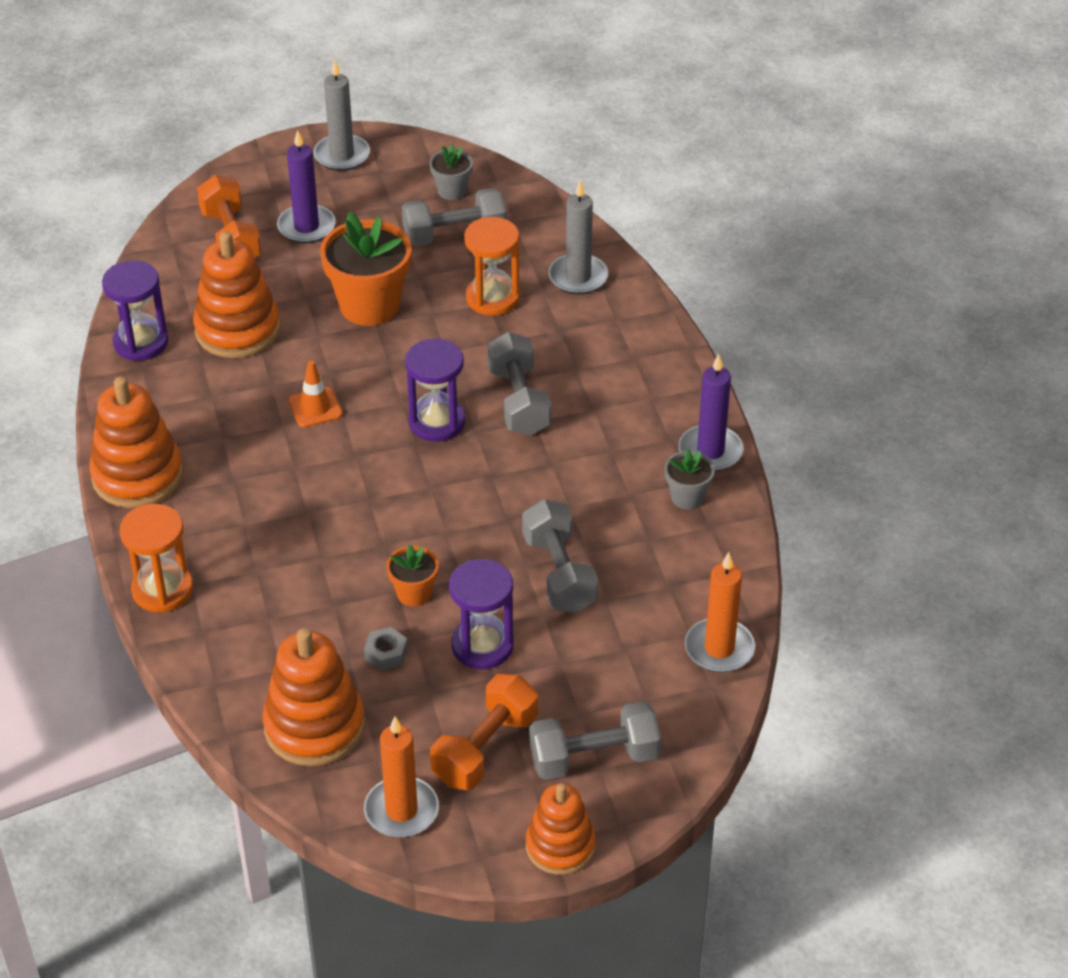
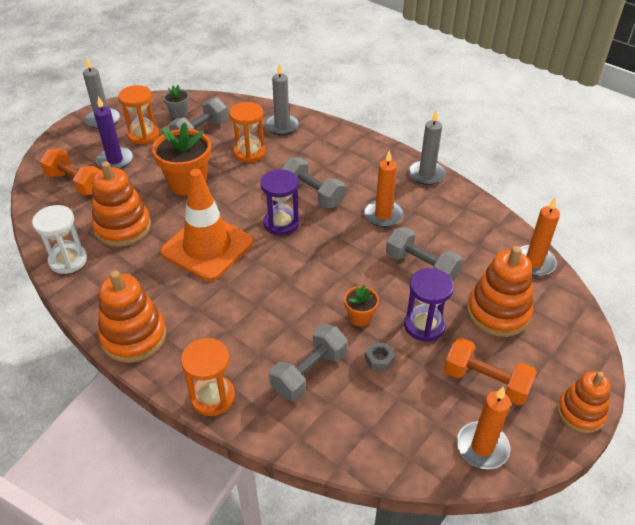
camera: 35 degrees left, 0 degrees up
purple hourglass [102,260,169,361] -> white hourglass [32,205,87,274]
orange stacking toy [262,628,365,766] -> orange stacking toy moved to [467,246,533,337]
orange traffic cone [288,360,343,428] -> orange traffic cone [160,169,253,281], size x2.38
orange dumbbell [430,674,538,790] -> orange dumbbell turned 60 degrees counterclockwise [444,337,537,405]
grey dumbbell [529,701,661,780] -> grey dumbbell moved to [269,324,348,401]
grey flower pot [665,449,715,509] -> none
purple candle [679,354,743,471] -> grey candle [409,111,446,185]
none -> orange hourglass [118,85,159,144]
none -> orange candle [364,150,403,227]

